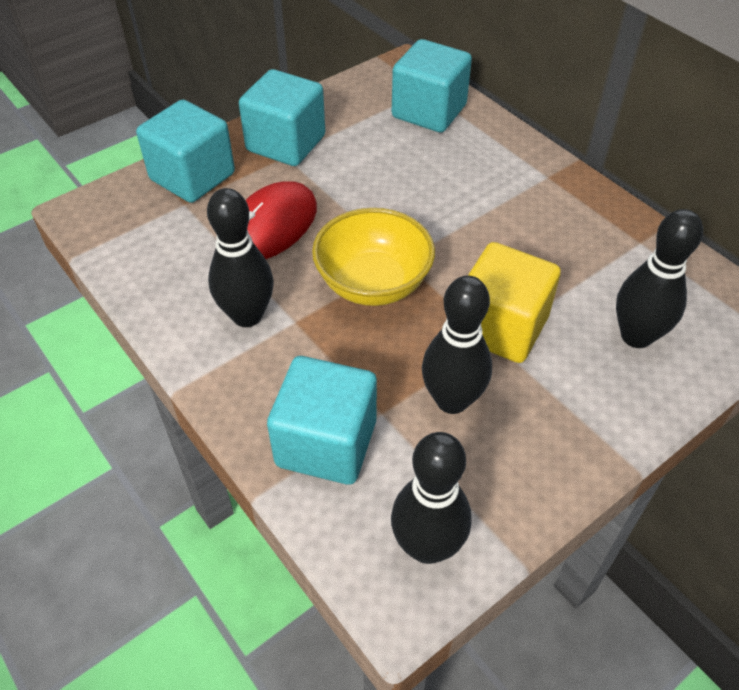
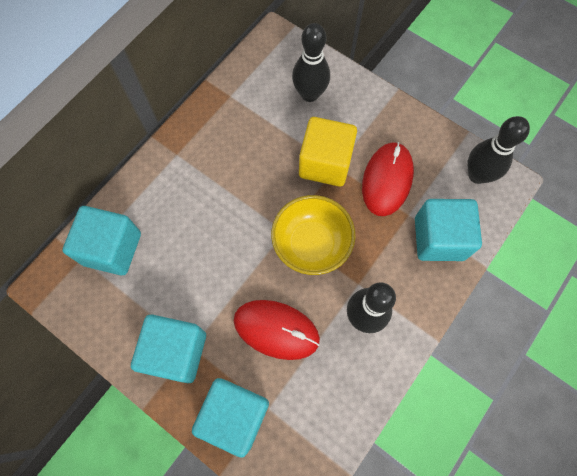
camera: 105 degrees left, 20 degrees up
black bowling pin [422,276,492,414] -> red mouse [362,142,414,216]

